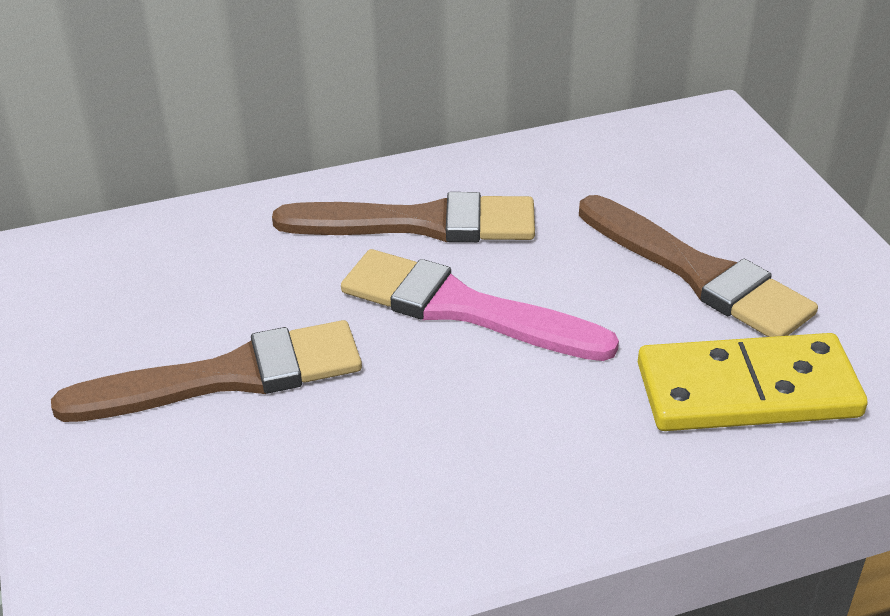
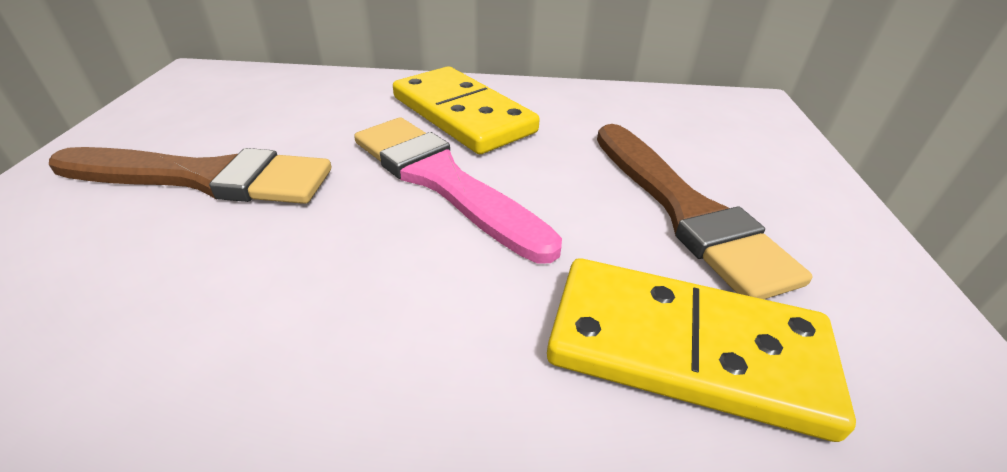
camera: 20 degrees right, 0 degrees up
brown brush [272,192,535,242] -> yellow domino [393,67,540,154]

